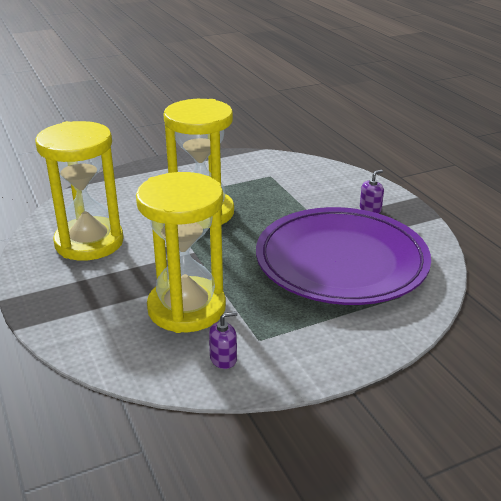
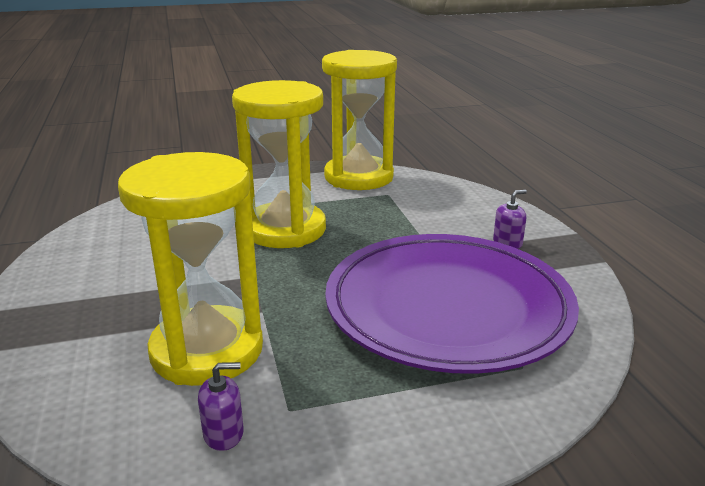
camera: 10 degrees right, 5 degrees down
yellow hourglass [35,121,124,261] -> yellow hourglass moved to [322,50,397,190]

